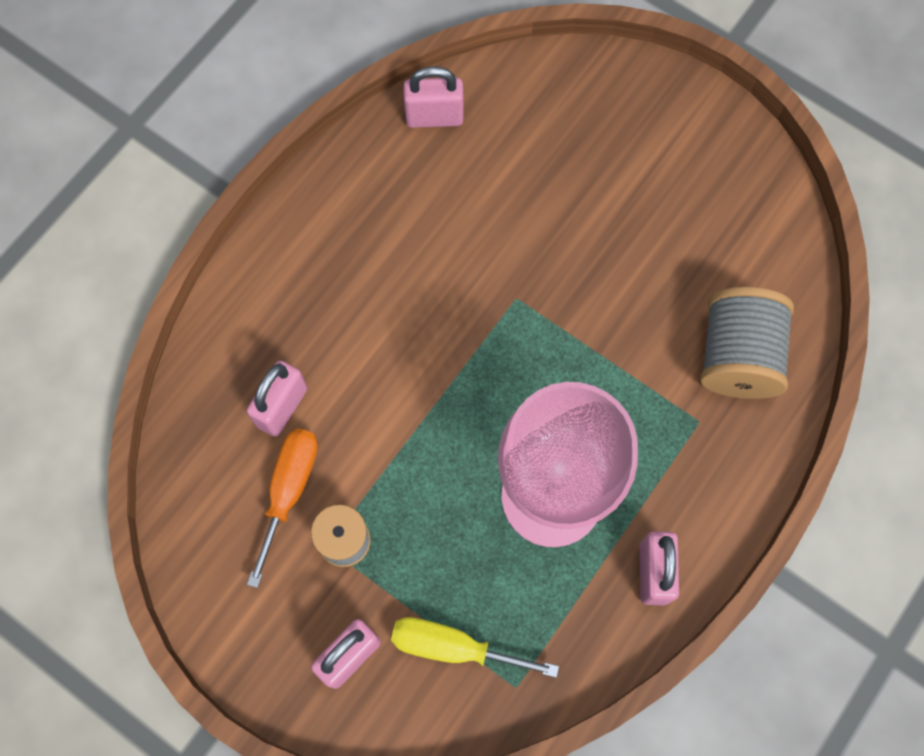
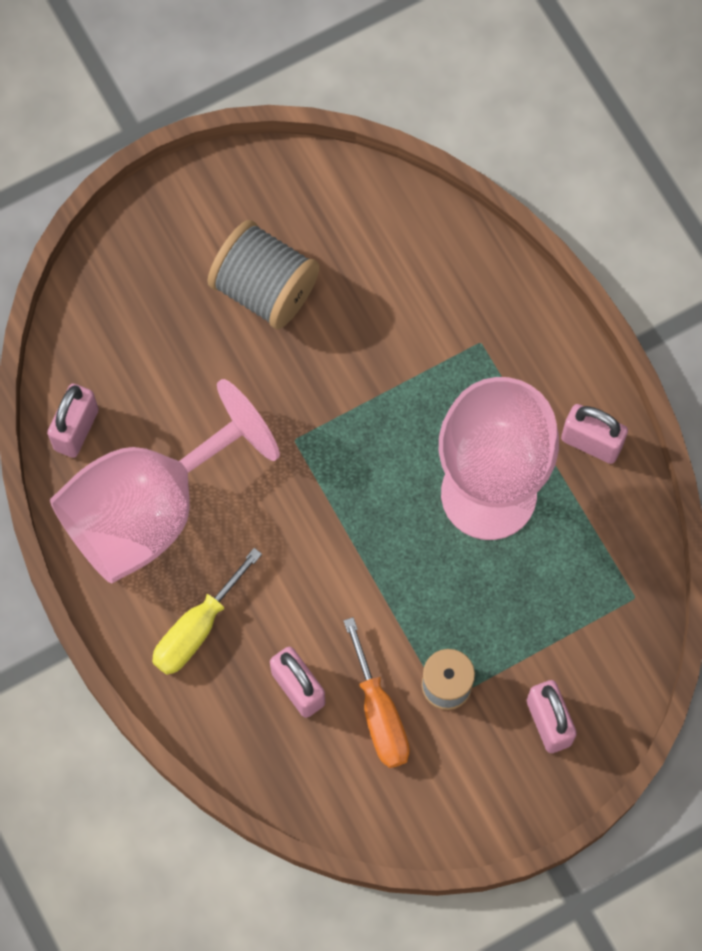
camera: 65 degrees left, 0 degrees up
orange screwdriver [247,428,318,588] -> orange screwdriver turned 150 degrees counterclockwise [344,617,410,768]
yellow screwdriver [391,617,559,678] -> yellow screwdriver moved to [152,548,262,675]
grey spool [700,287,794,399] -> grey spool moved to [207,220,320,329]
none -> pink goblet [50,379,280,583]

